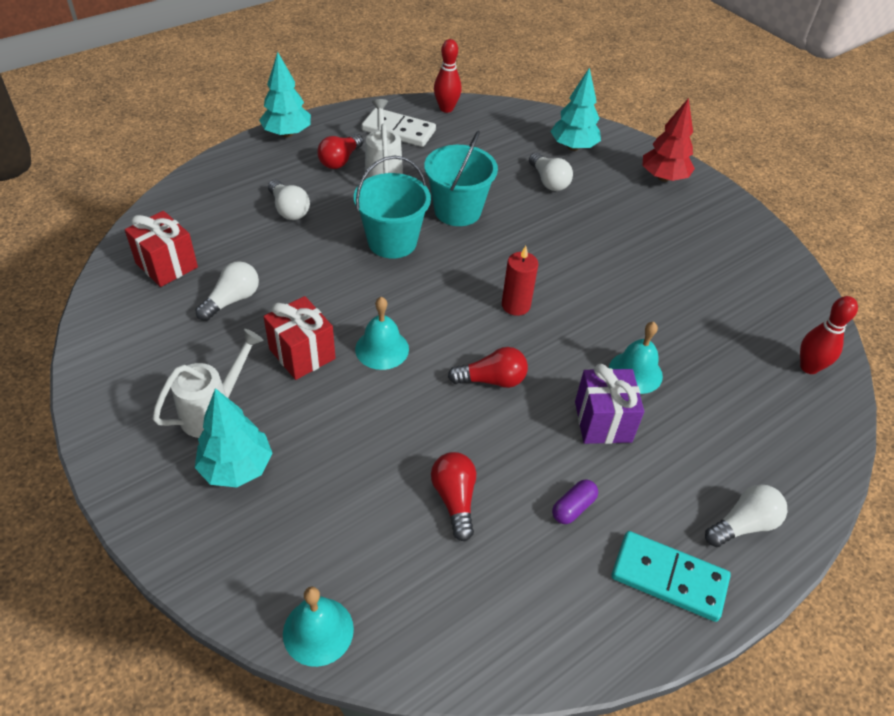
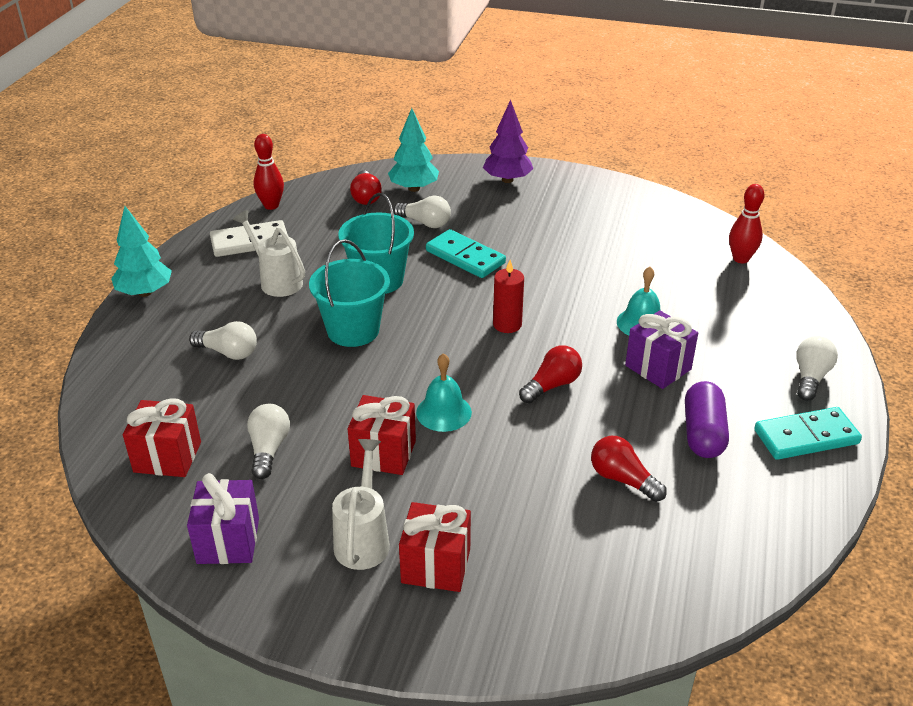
camera: 35 degrees left, 10 degrees down
turquoise tree [195,388,273,487] -> red gift [399,502,471,592]
turquoise bell [283,587,354,667] -> none
red light bulb [317,134,363,169] -> red light bulb moved to [350,170,382,205]
purple capsule [552,479,598,524] -> purple capsule [685,381,729,458], size x1.78
red tree [643,98,695,182] -> purple tree [483,100,533,183]
none -> purple gift [187,473,259,564]
none -> turquoise domino [426,229,506,278]

